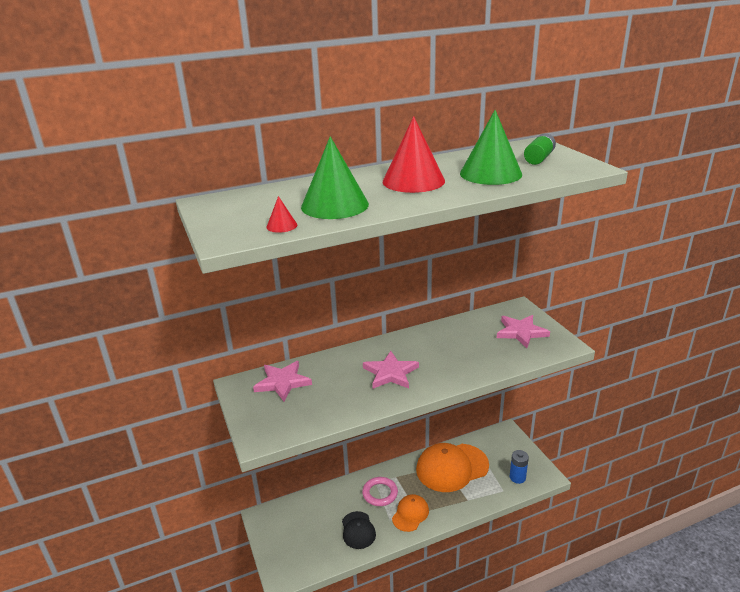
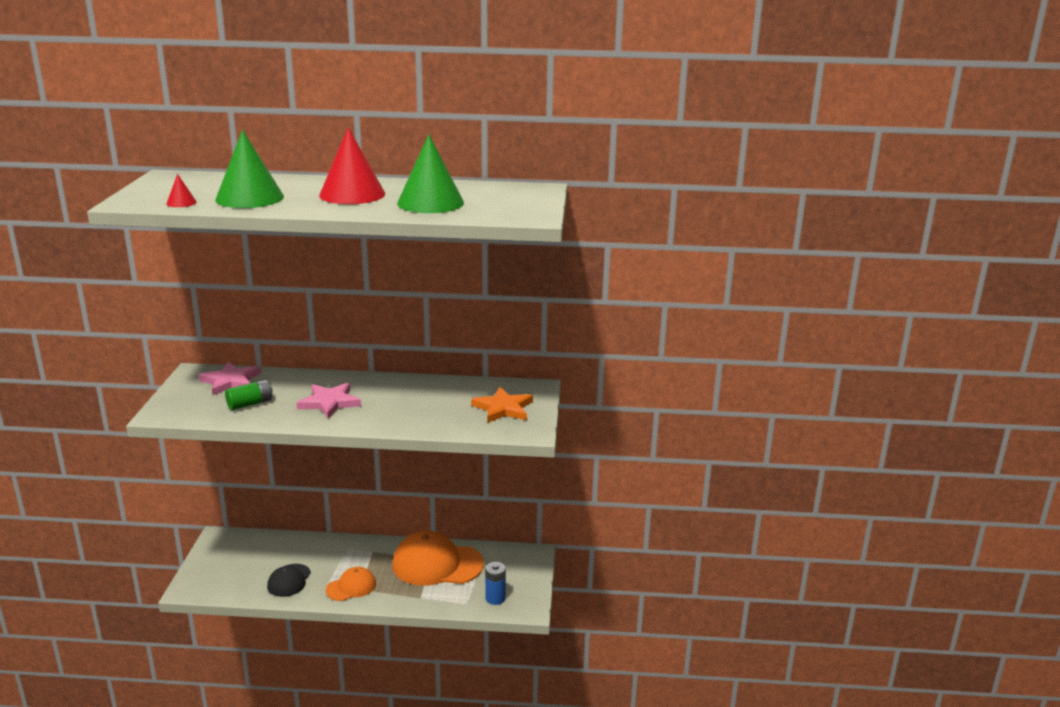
camera: 25 degrees right, 5 degrees down
pink ring [362,477,398,506] -> none
pink star [497,315,550,348] -> orange star [471,387,533,423]
green battery [524,133,556,165] -> green battery moved to [225,380,273,410]

